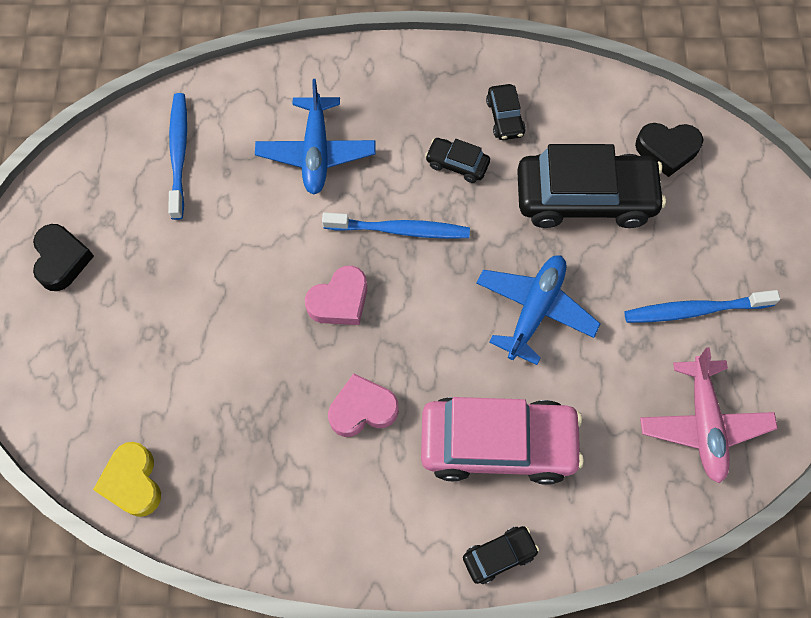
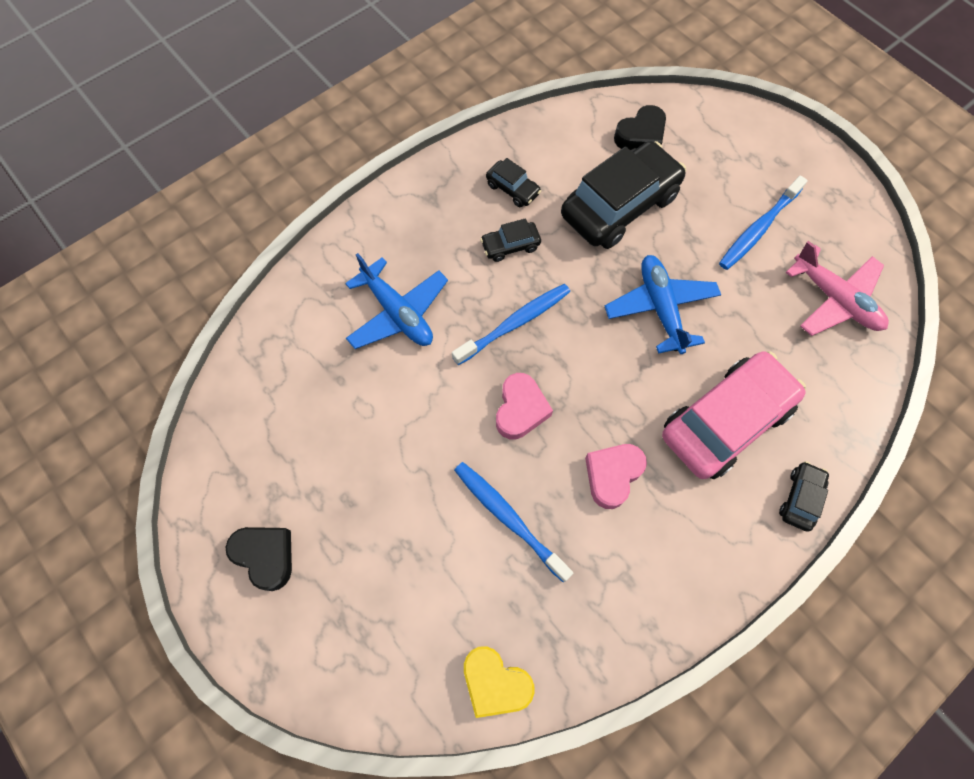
camera: 40 degrees left, 0 degrees up
blue toothbrush [168,93,187,220] -> blue toothbrush moved to [454,462,573,582]

